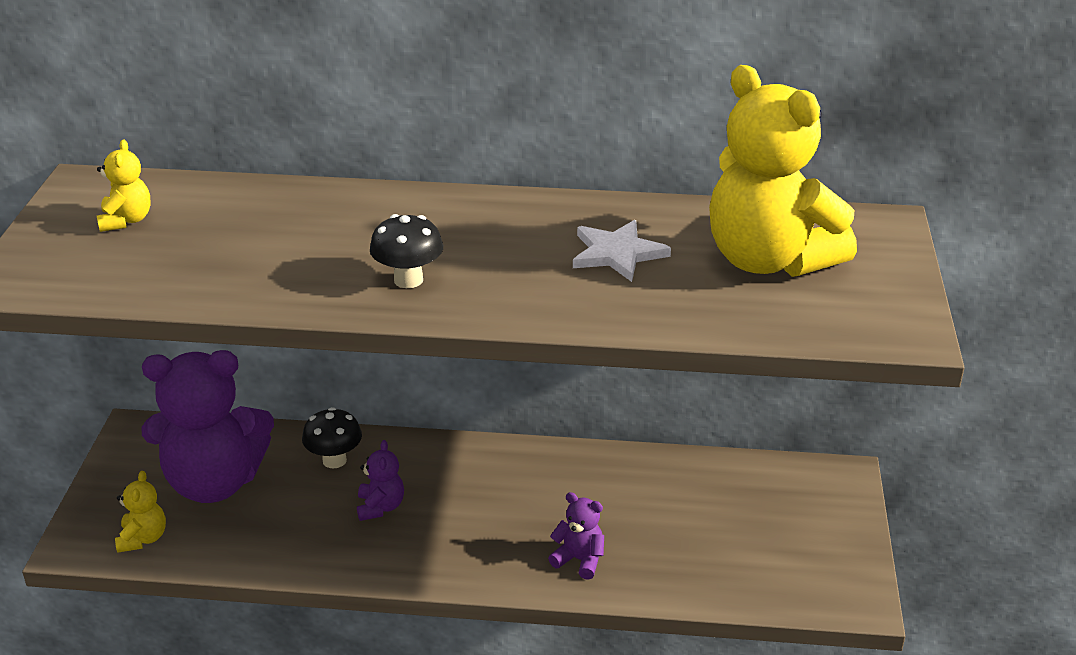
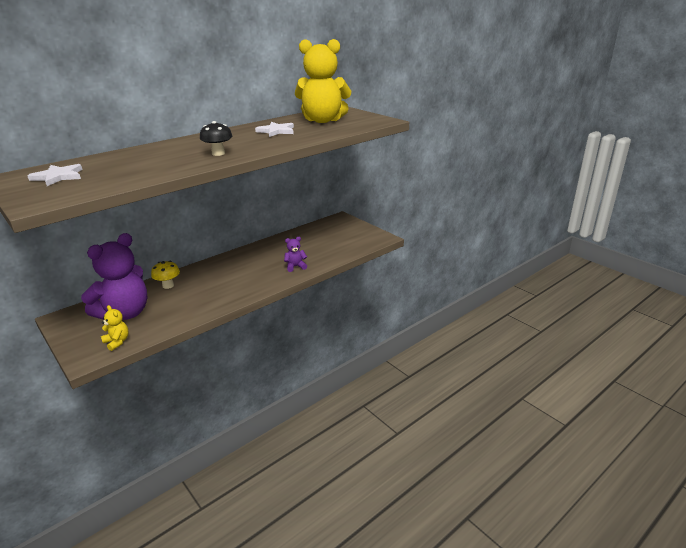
camera: 45 degrees left, 5 degrees down
yellow teddy bear [97,140,150,232] -> white star [28,164,83,186]
black mushroom [302,407,362,469] -> yellow mushroom [151,261,180,289]
purple teddy bear [357,440,404,521] -> none

